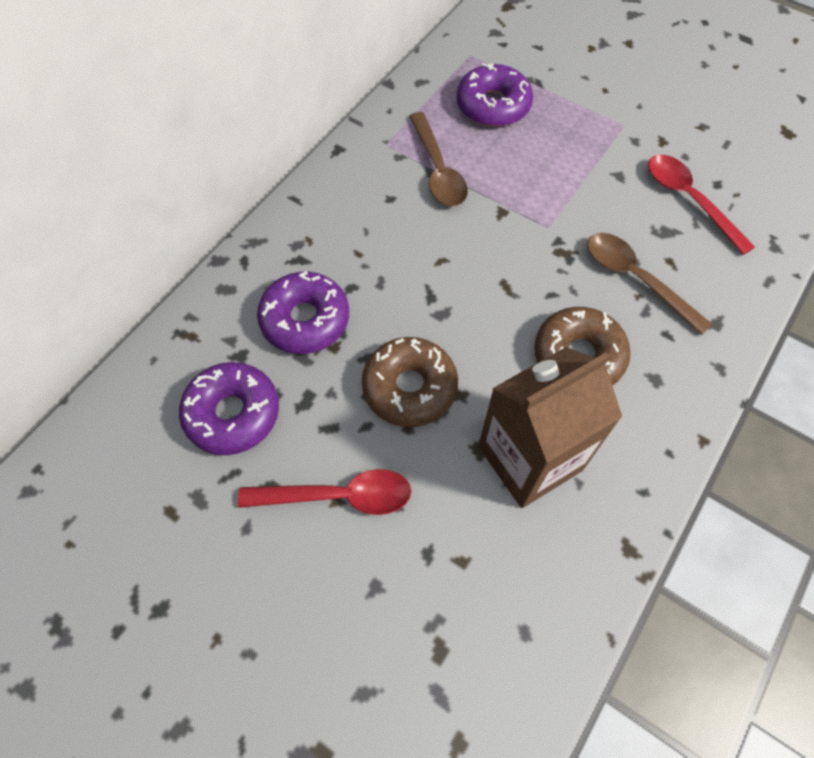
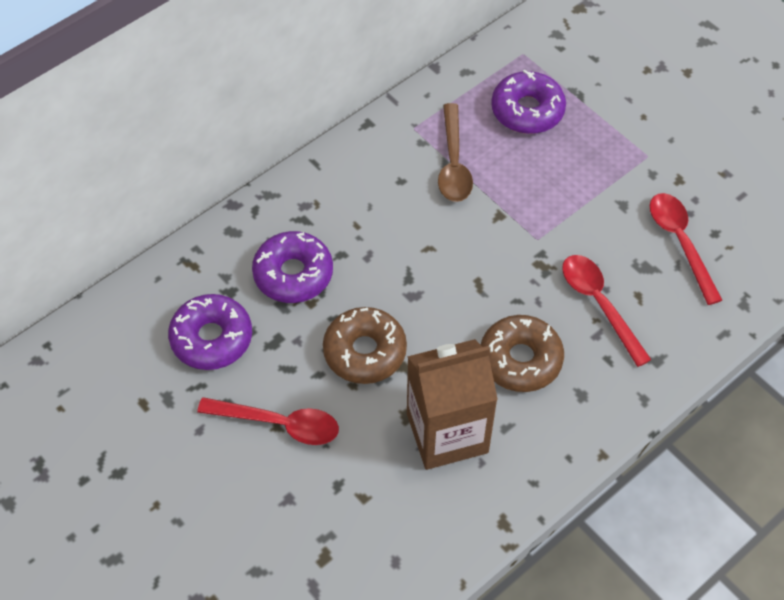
camera: 15 degrees right, 5 degrees down
brown spoon [587,233,713,335] -> red spoon [562,255,652,367]

